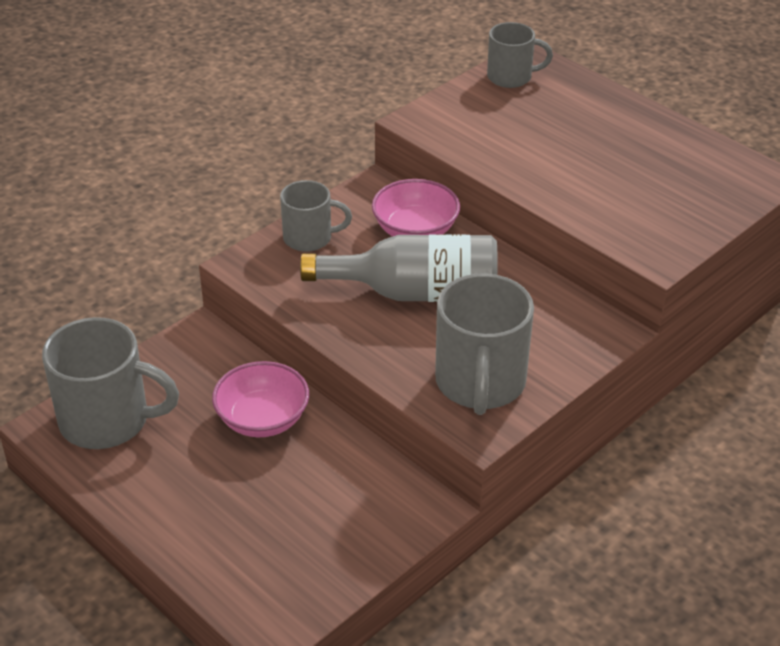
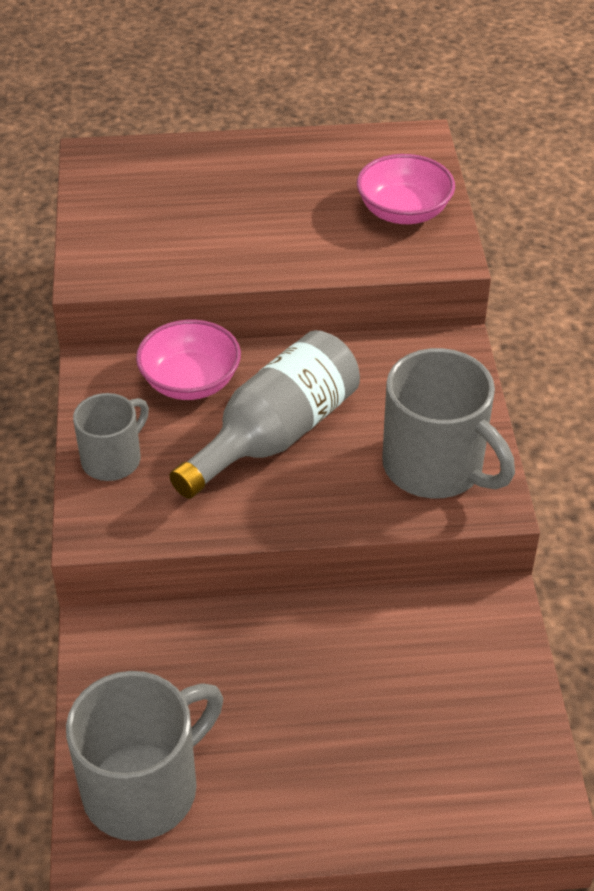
camera: 50 degrees left, 5 degrees up
pink bowl [212,361,309,437] -> pink bowl moved to [357,154,455,224]
grey mug [487,22,553,88] -> none

